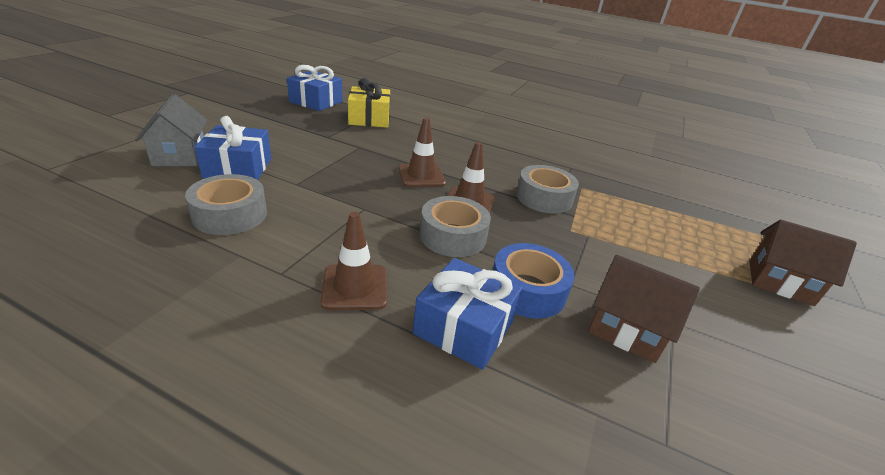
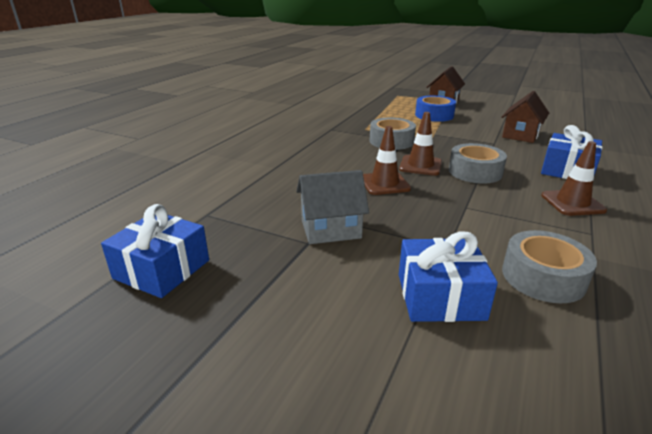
camera: 85 degrees left, 5 degrees down
grey house [135,94,207,166] -> grey house moved to [296,170,369,244]
yellow gift [348,78,390,128] -> none
blue tape [493,243,575,319] -> blue tape moved to [415,96,456,122]

